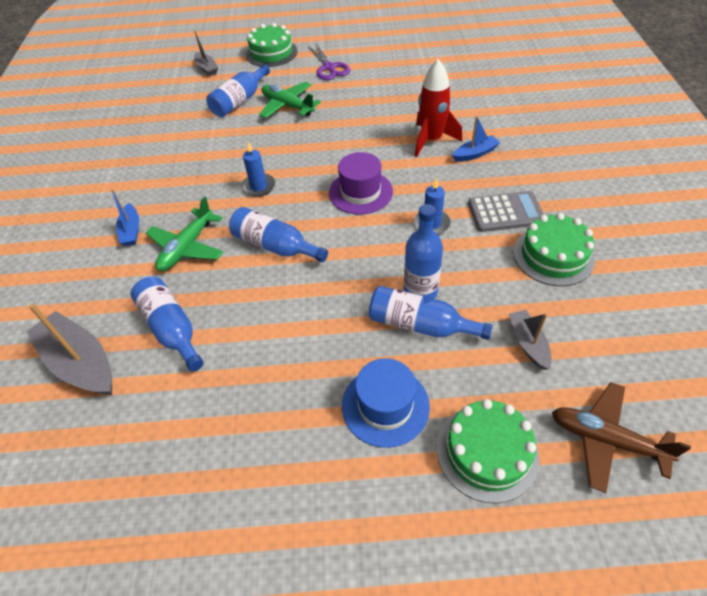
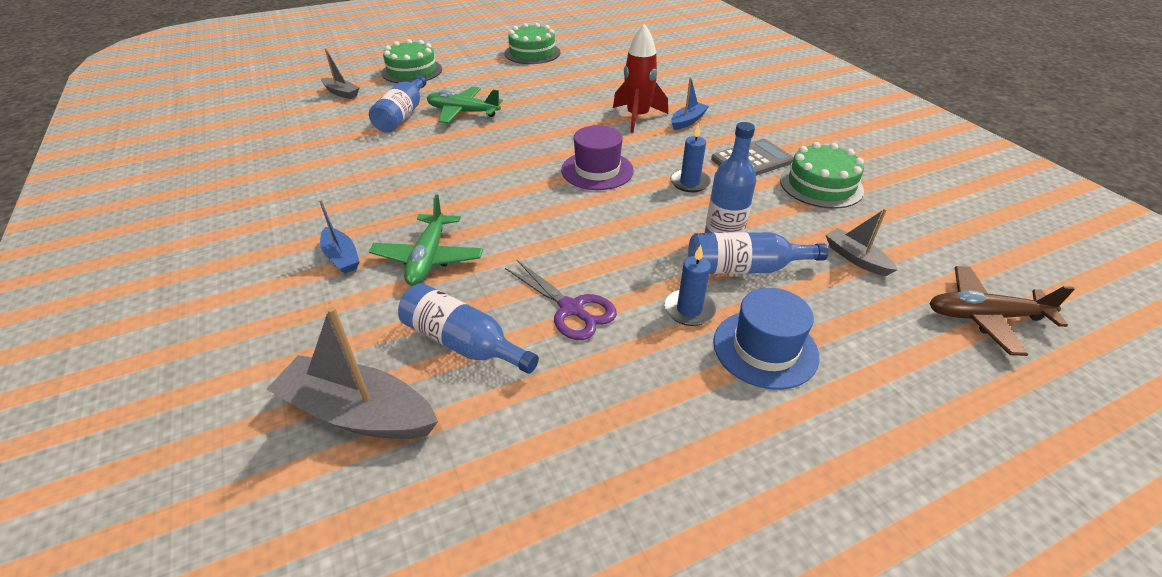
camera: 25 degrees left, 10 degrees down
blue bottle [229,207,328,262] -> none
blue candle [242,142,275,197] -> blue candle moved to [664,245,716,326]
purple scissors [308,44,350,80] -> purple scissors moved to [505,260,617,340]
green cake [437,399,539,503] -> green cake moved to [505,23,560,64]

